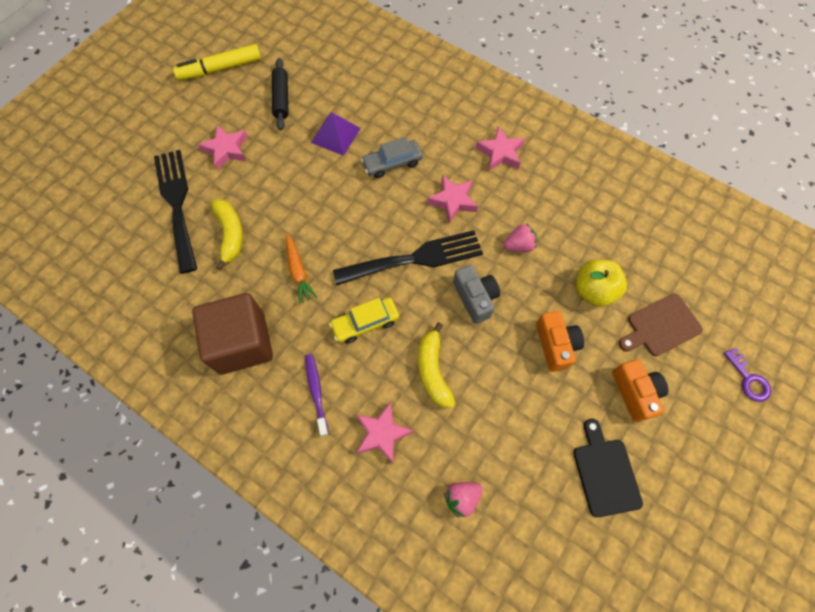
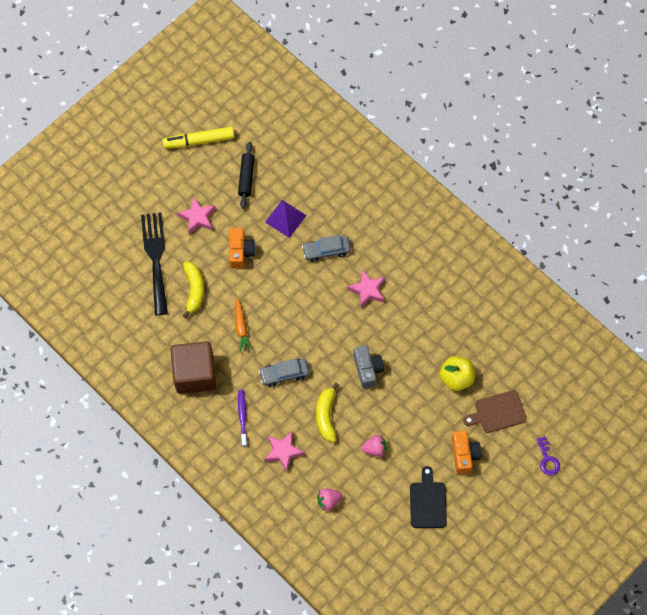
camera: 10 degrees right, 0 degrees up
yellow car [329,297,399,344] -> grey car [259,358,309,387]
black fork [333,230,483,285] -> none
pink star [476,126,525,171] -> none
pink strawberry [503,224,537,252] -> pink strawberry moved to [361,435,387,457]
orange camera [536,311,584,372] -> orange camera moved to [229,227,255,269]

